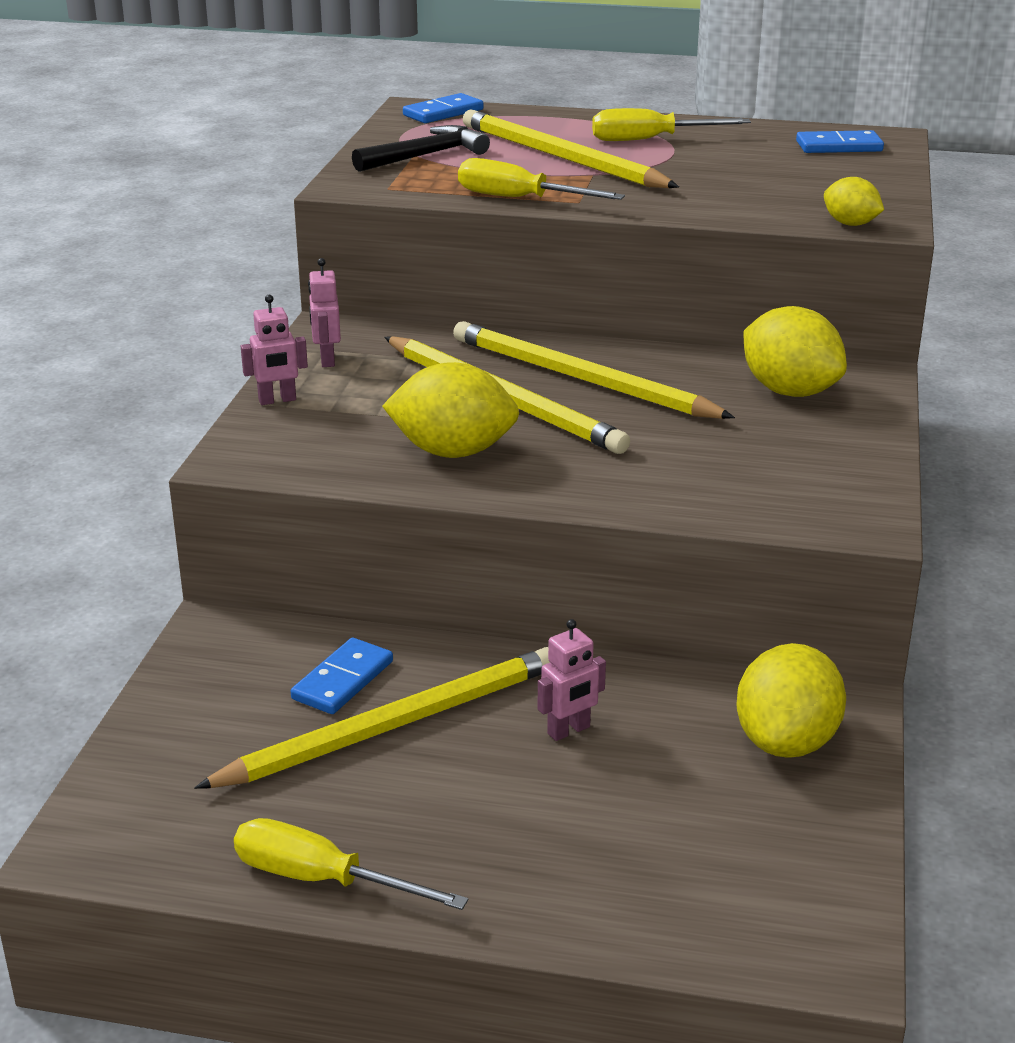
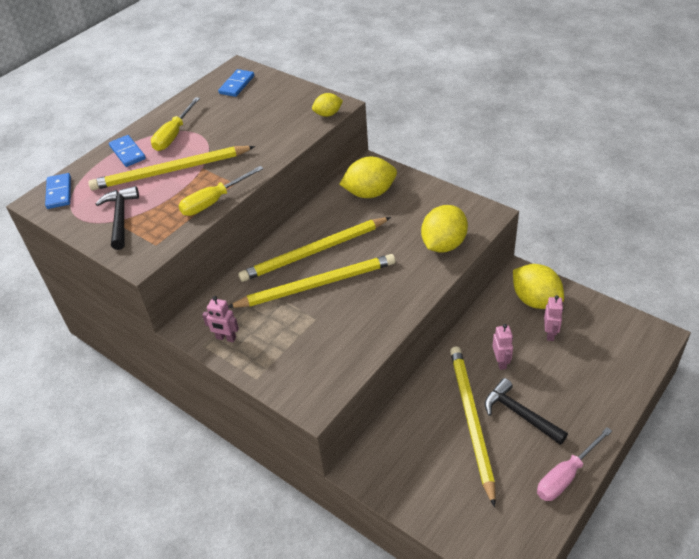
camera: 60 degrees left, 15 degrees up
yellow screwdriver [234,818,469,910] -> pink screwdriver [537,427,612,501]
pink robot [241,295,308,405] -> pink robot moved to [544,295,563,341]
blue domino [291,638,393,714] -> blue domino moved to [109,135,146,167]
yellow lemon [382,362,519,458] -> yellow lemon moved to [421,205,468,252]
none -> black hammer [485,378,568,445]

